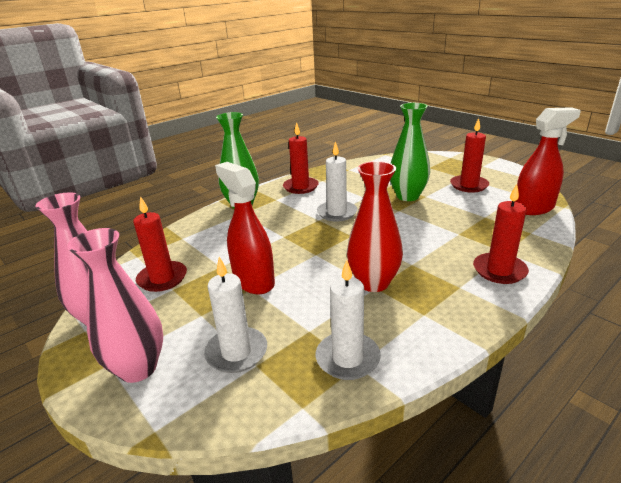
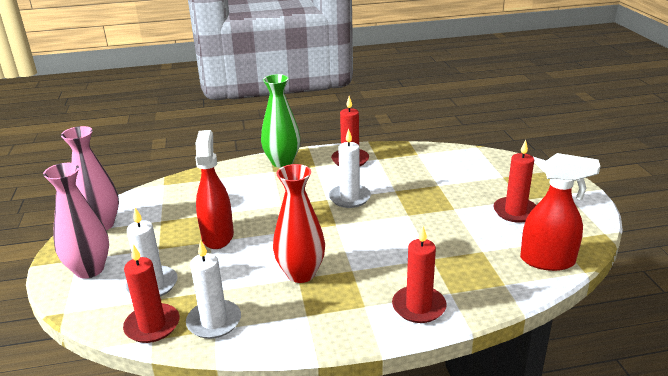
camera: 30 degrees right, 0 degrees up
red candle [133,196,187,292] -> red candle moved to [123,244,180,343]
green vase [390,103,430,201] -> none

